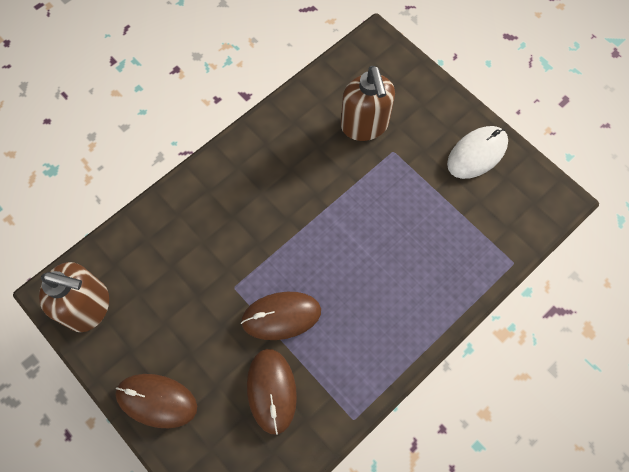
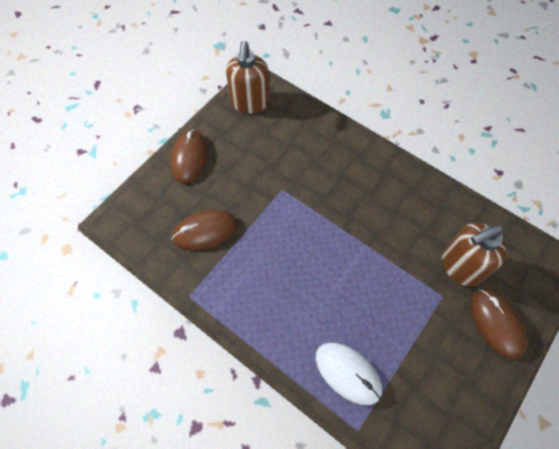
camera: 80 degrees right, 5 degrees down
brown mouse [241,292,321,340] -> brown mouse moved to [471,289,527,359]
white mouse [447,126,508,179] -> white mouse moved to [316,343,382,405]

